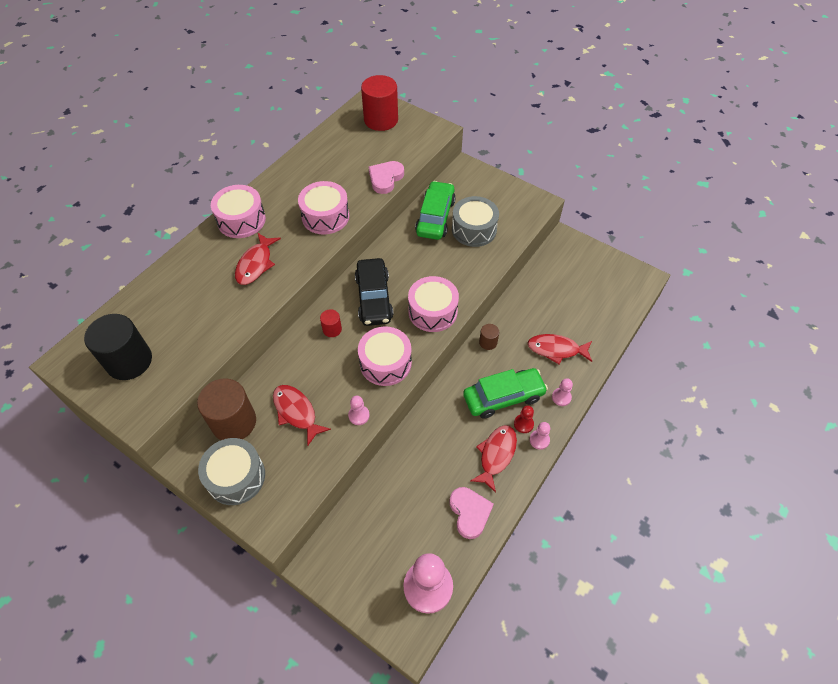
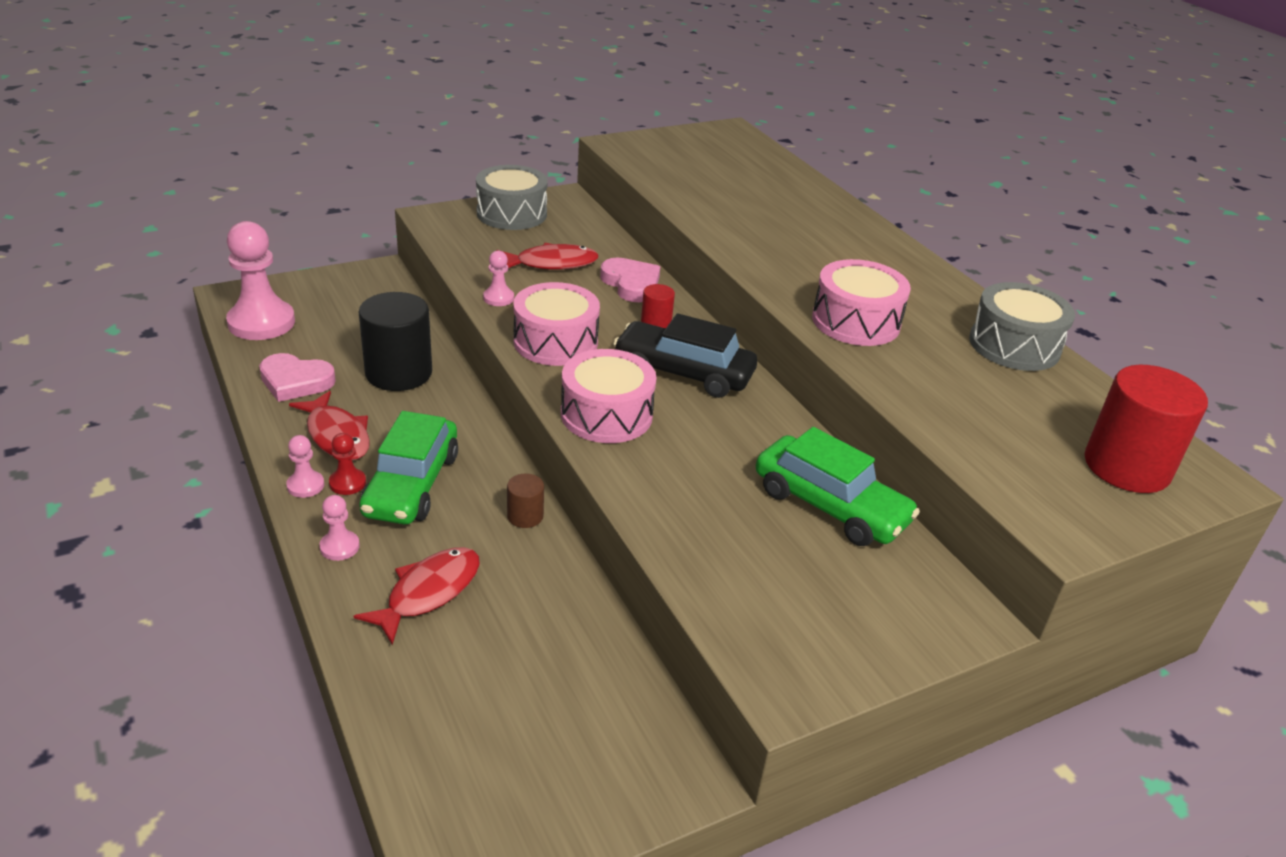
camera: 115 degrees right, 20 degrees down
black cylinder [84,314,152,380] -> black cylinder moved to [359,292,432,391]
brown cylinder [197,378,256,440] -> none
pink drum [211,185,266,238] -> none
red fish [235,232,281,285] -> none
pink heart [369,161,404,194] -> pink heart moved to [600,257,660,302]
grey drum [452,196,499,247] -> grey drum moved to [969,282,1075,371]

